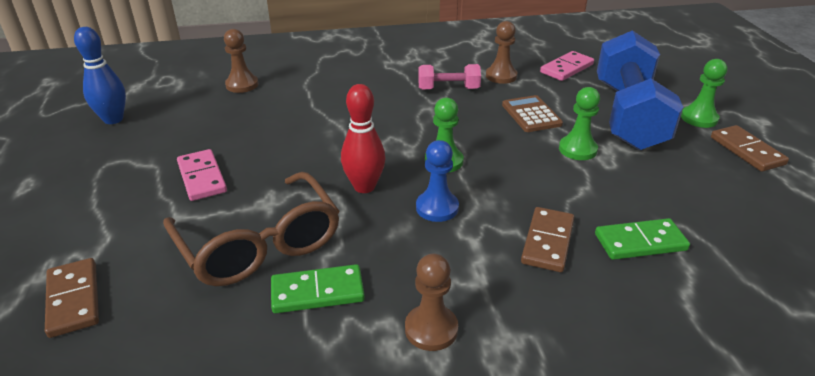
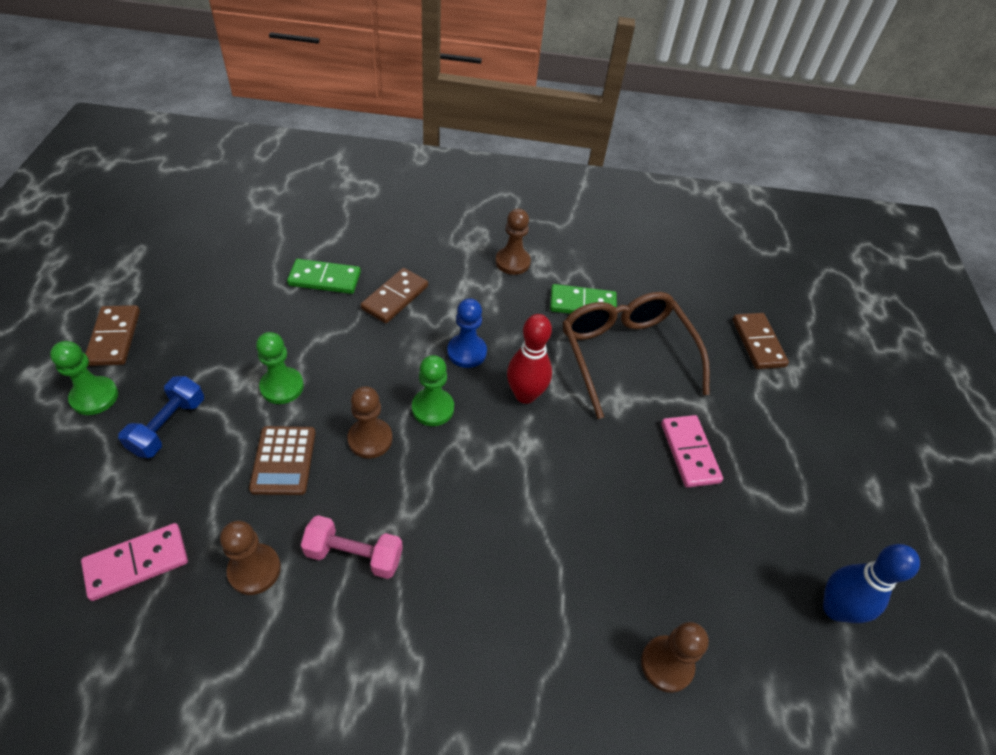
camera: 170 degrees left, 15 degrees up
blue dumbbell [597,30,683,150] -> blue dumbbell [118,376,204,458], size x0.46
none -> brown pawn [347,386,393,458]

